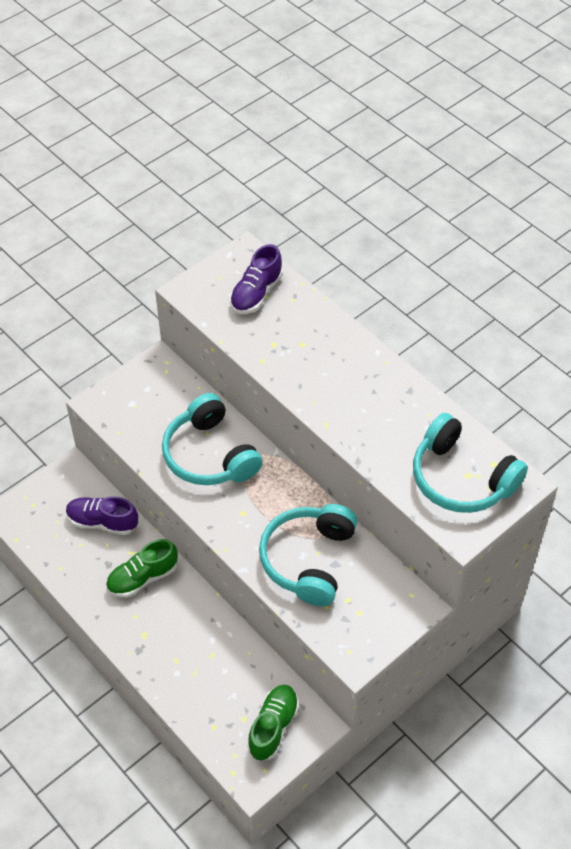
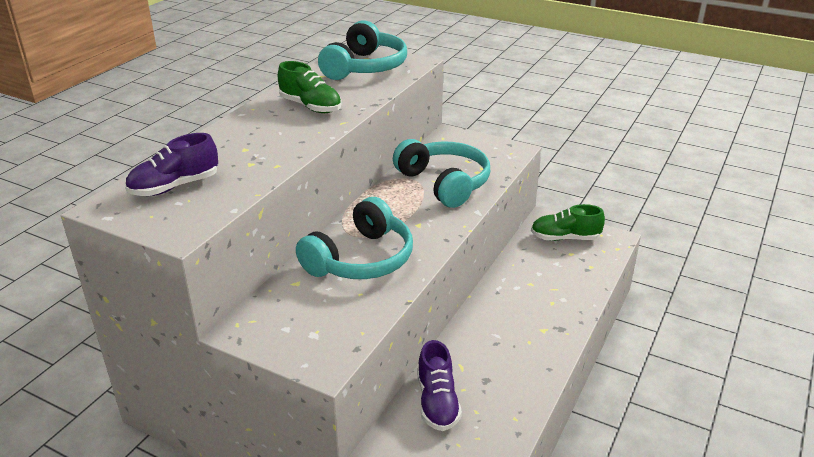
camera: 110 degrees left, 20 degrees down
green shoe [106,539,178,598] -> green shoe moved to [278,61,342,113]
purple shoe [230,244,283,314] -> purple shoe turned 135 degrees clockwise [125,133,218,196]
turquoise headphones [259,504,357,606] -> turquoise headphones turned 120 degrees counterclockwise [393,139,490,208]

